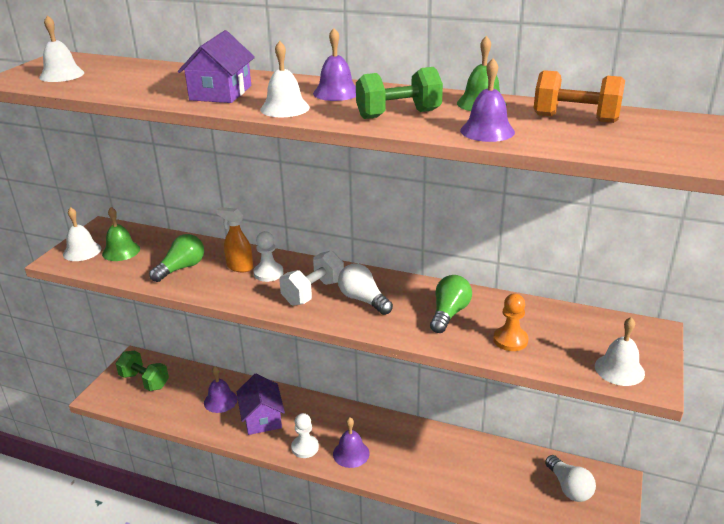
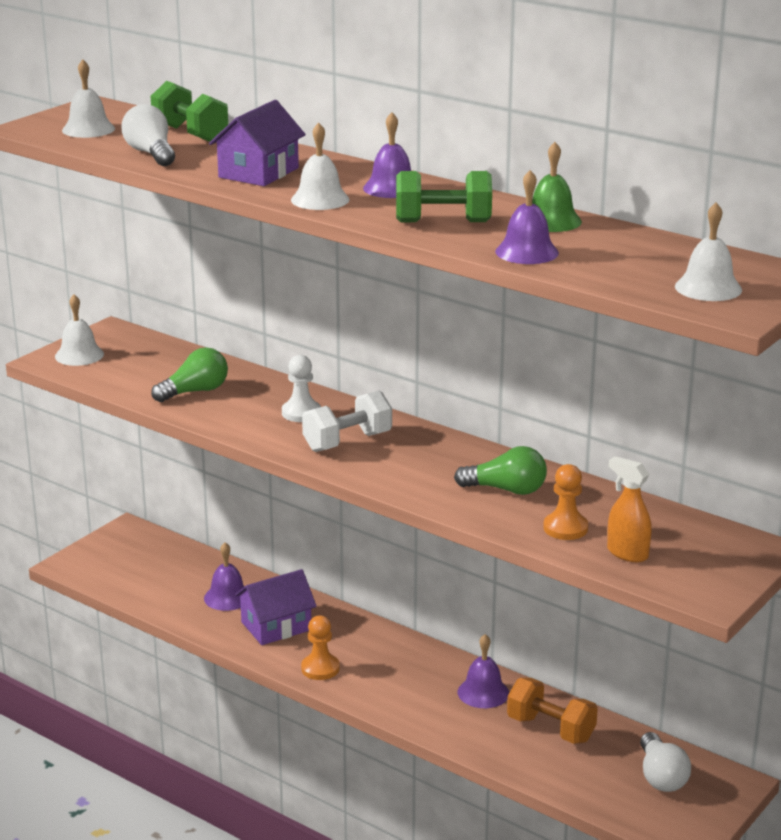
camera: 15 degrees right, 5 degrees down
green bell [102,207,140,261] -> none
green dumbbell [116,351,169,391] -> green dumbbell moved to [151,81,228,142]
orange spray bottle [217,207,253,272] -> orange spray bottle moved to [607,456,652,562]
purple house [237,374,285,435] -> purple house turned 60 degrees clockwise [235,569,317,645]
white pawn [291,413,319,458] -> orange pawn [301,615,340,680]
purple bell [333,417,369,468] -> purple bell moved to [458,634,509,708]
white light bulb [338,264,393,315] -> white light bulb moved to [121,104,175,166]
green light bulb [430,275,472,333] -> green light bulb turned 60 degrees clockwise [454,446,547,495]
orange dumbbell [534,70,625,123] -> orange dumbbell moved to [507,678,598,744]
white bell [595,317,645,386] -> white bell moved to [675,202,742,301]

